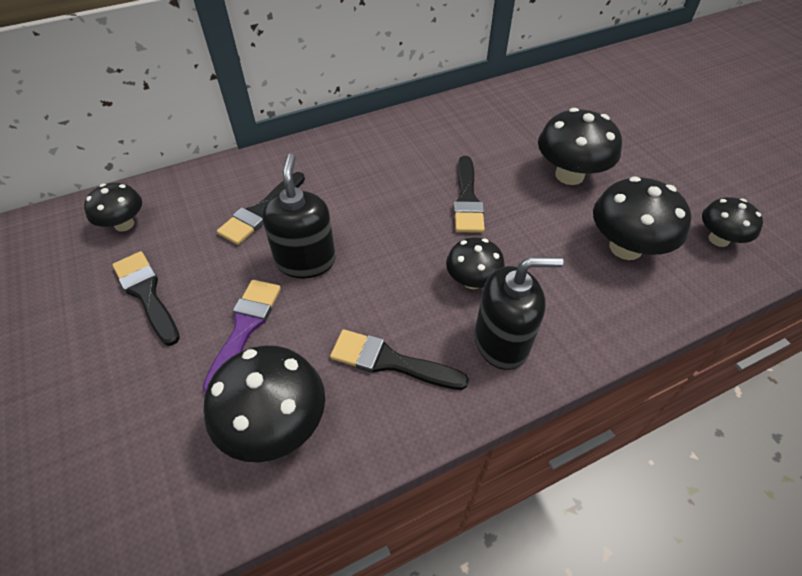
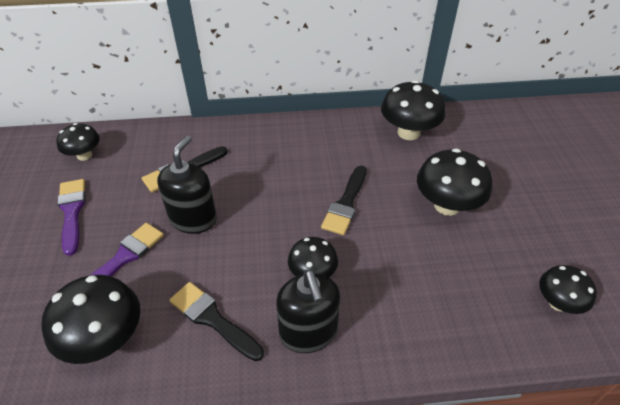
camera: 20 degrees right, 5 degrees down
black brush [112,251,180,346] -> purple brush [57,179,86,256]
black soap dispenser [474,257,564,370] -> black soap dispenser turned 60 degrees clockwise [276,270,340,353]
black mushroom [593,176,691,260] -> black mushroom moved to [381,80,446,140]

